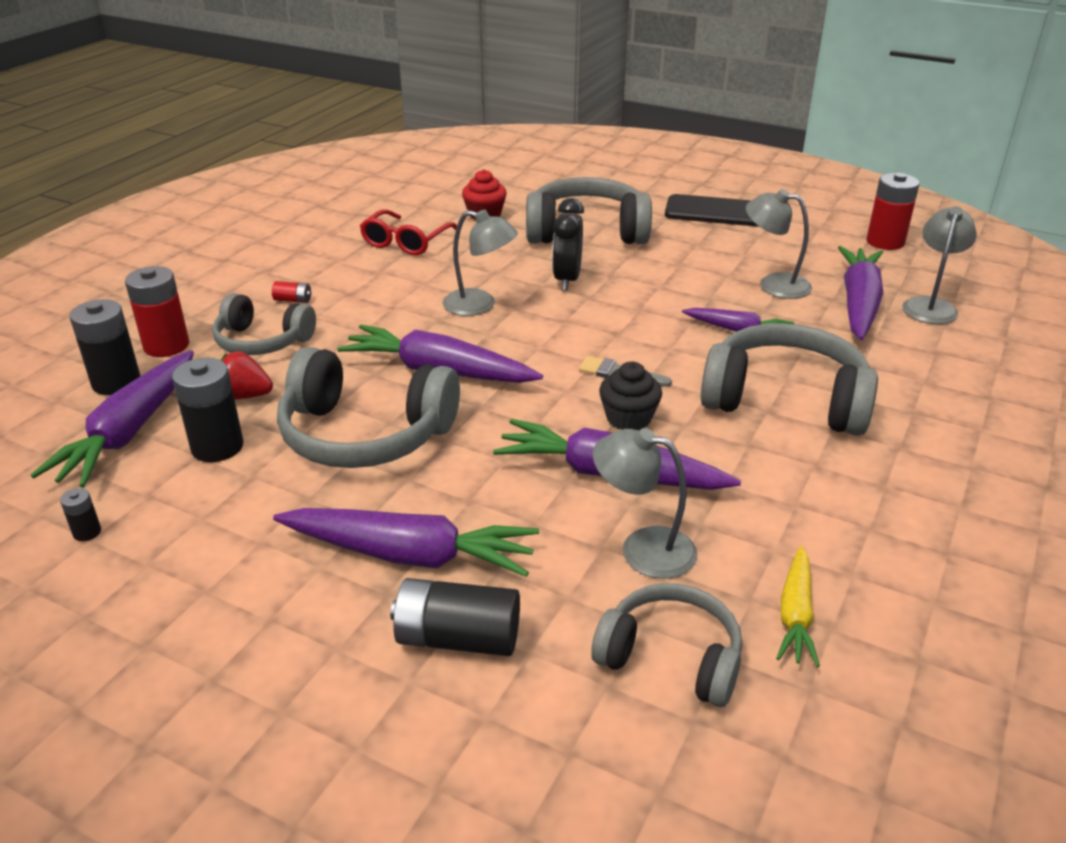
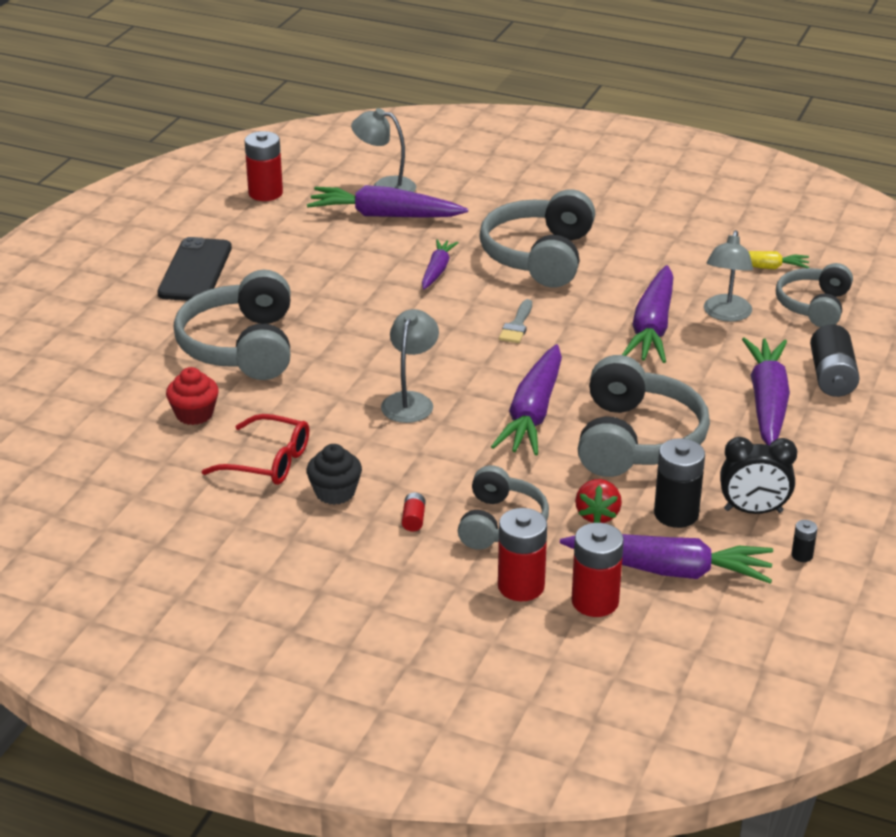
camera: 95 degrees left, 0 degrees up
black battery [70,299,140,395] -> red battery [572,523,624,617]
black clock [552,198,584,291] -> black clock moved to [720,437,797,514]
black cupcake [599,362,662,430] -> black cupcake moved to [307,444,362,505]
grey lamp [746,189,812,299] -> none

